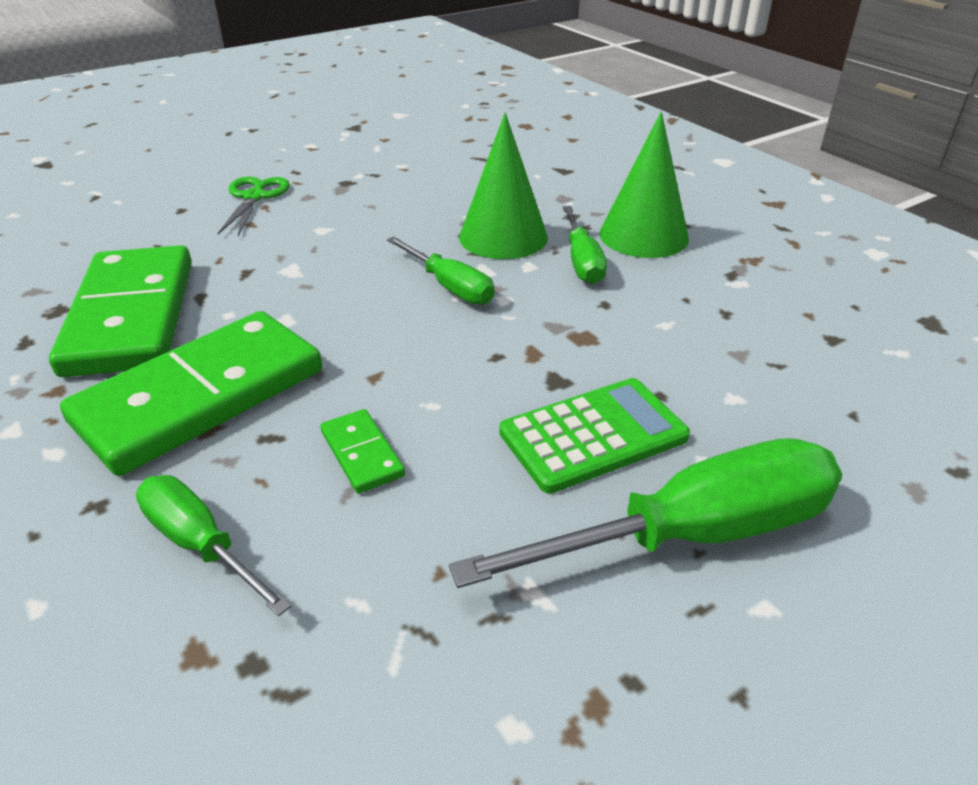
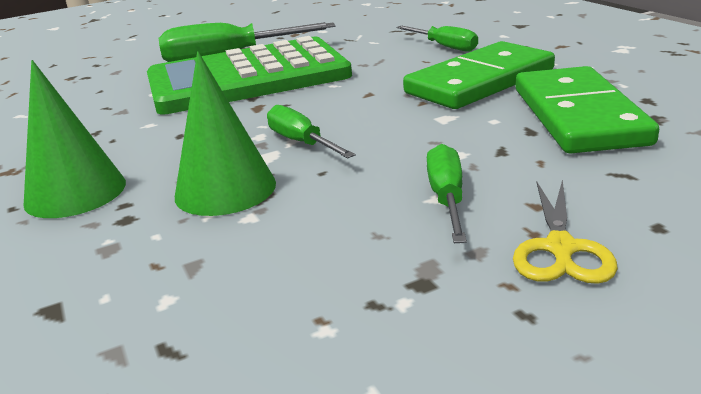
camera: 170 degrees left, 10 degrees down
green scissors [217,176,290,236] -> yellow scissors [513,179,618,284]
green domino [320,409,405,494] -> none
green calculator [499,378,690,493] -> green calculator [147,36,352,114], size x2.03
green screwdriver [563,206,607,284] -> green screwdriver moved to [427,144,467,243]

